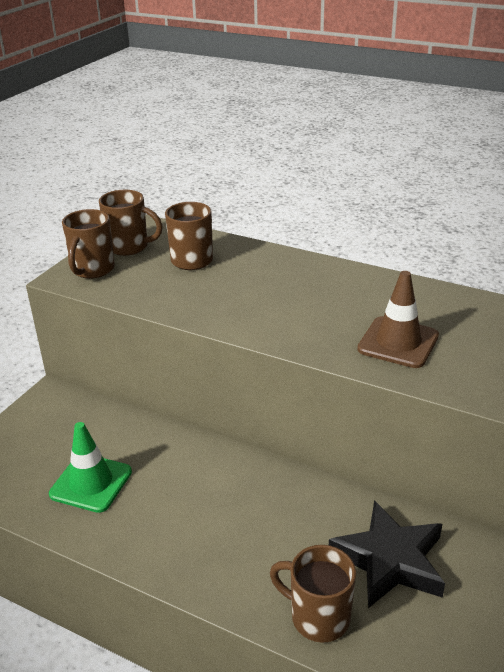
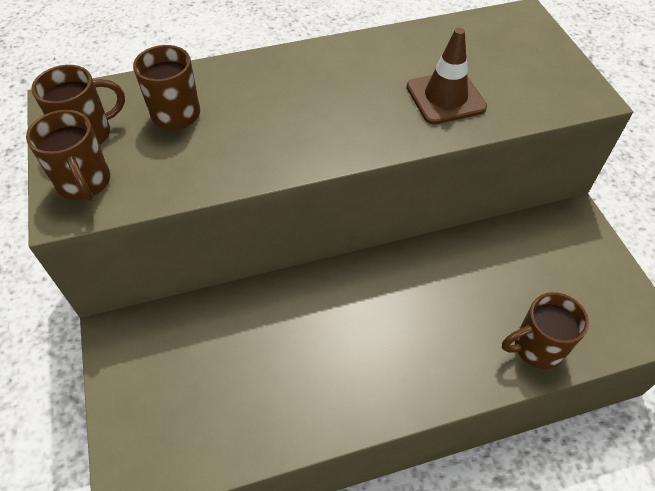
camera: 45 degrees left, 20 degrees up
green traffic cone [49,422,132,513] -> none
black star [329,500,445,608] -> none

